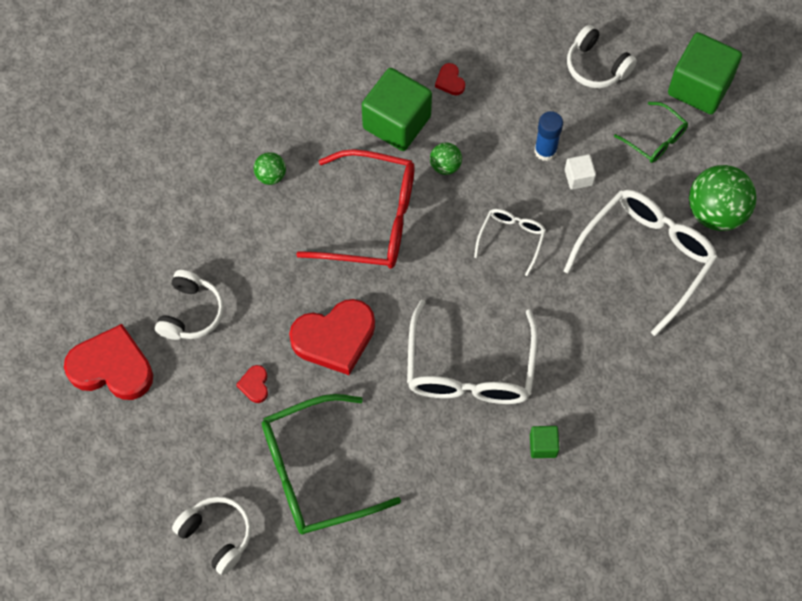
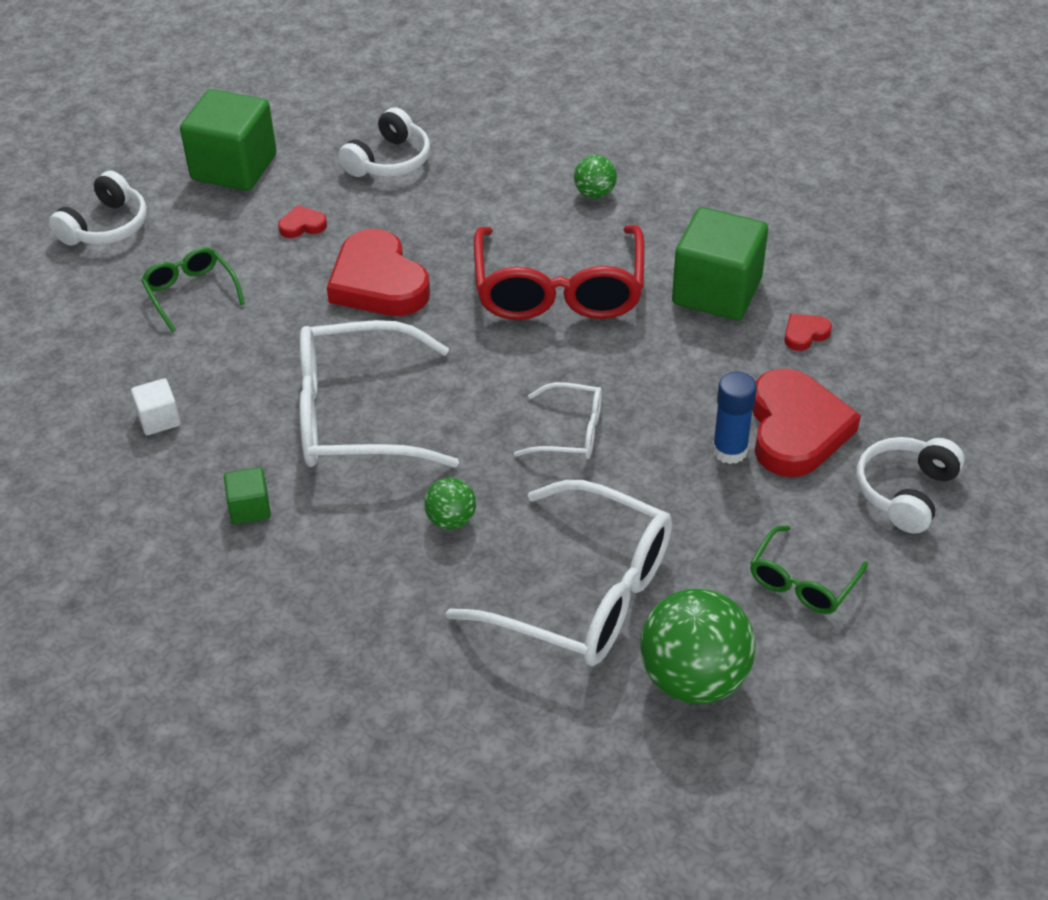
camera: 80 degrees right, 20 degrees down
red heart [64,324,153,400] -> red heart moved to [752,368,861,477]
white headphones [155,270,224,340] -> white headphones turned 60 degrees counterclockwise [338,107,430,177]
green glasses [262,394,401,535] -> green glasses [141,247,245,332], size x0.51
green ball [430,142,462,175] -> green ball moved to [424,478,476,530]
white cube [565,154,596,190] -> white cube moved to [131,378,181,435]
green cube [668,32,742,115] -> green cube moved to [180,89,277,191]

